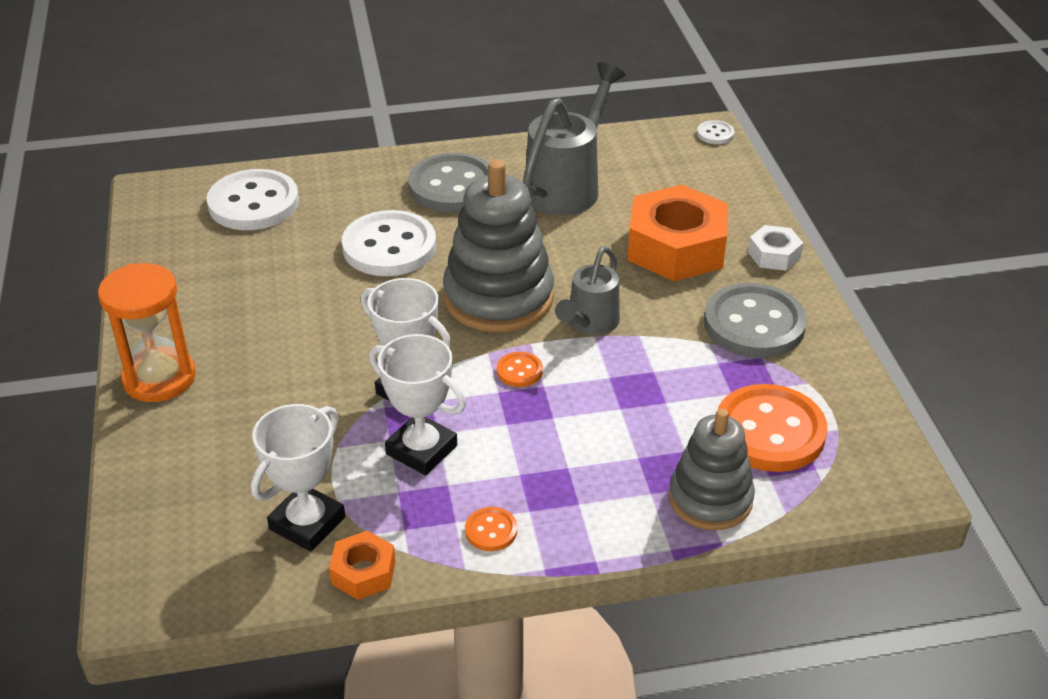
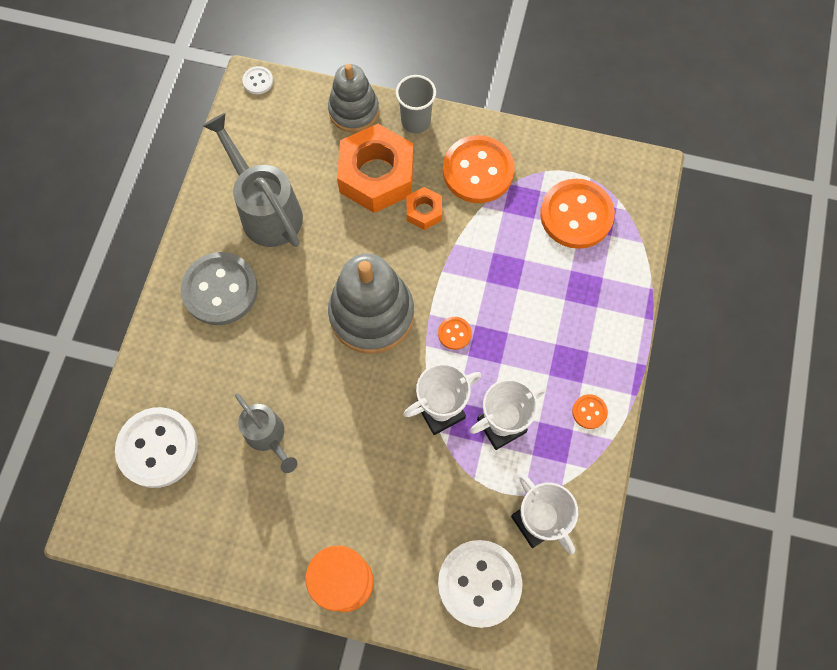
camera: 65 degrees left, 30 degrees up
orange nut [329,531,395,600] -> orange nut moved to [407,187,442,230]
white button [342,210,436,276] -> white button moved to [438,540,523,628]
grey watering can [555,246,620,335] -> grey watering can moved to [235,393,297,473]
grey stacking toy [669,409,755,530] -> grey stacking toy moved to [328,64,379,132]
grey button [704,283,807,358] -> orange button [443,135,515,203]
white nut [748,225,803,271] -> grey cup [396,75,436,133]

